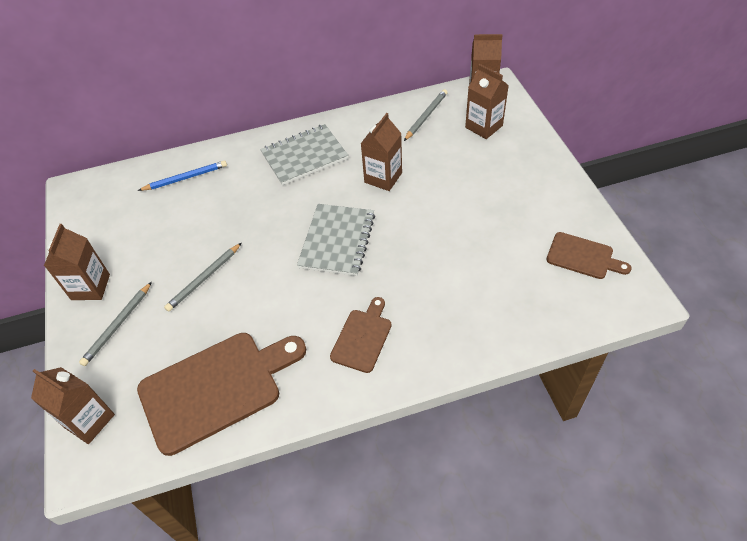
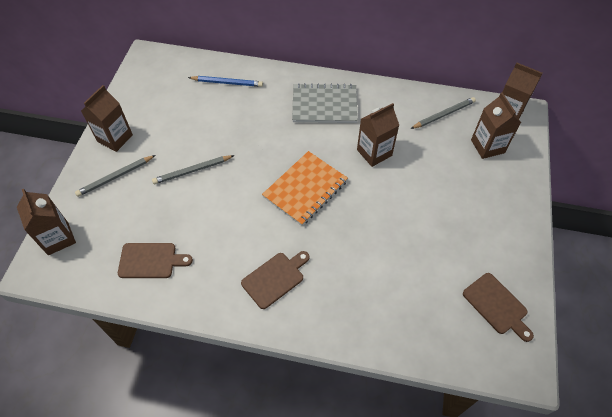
camera: 25 degrees right, 5 degrees up
brown cutting board [137,333,306,456] -> brown cutting board [118,243,193,278], size x0.53
grey notebook [297,204,375,276] -> orange notebook [262,151,348,226]

